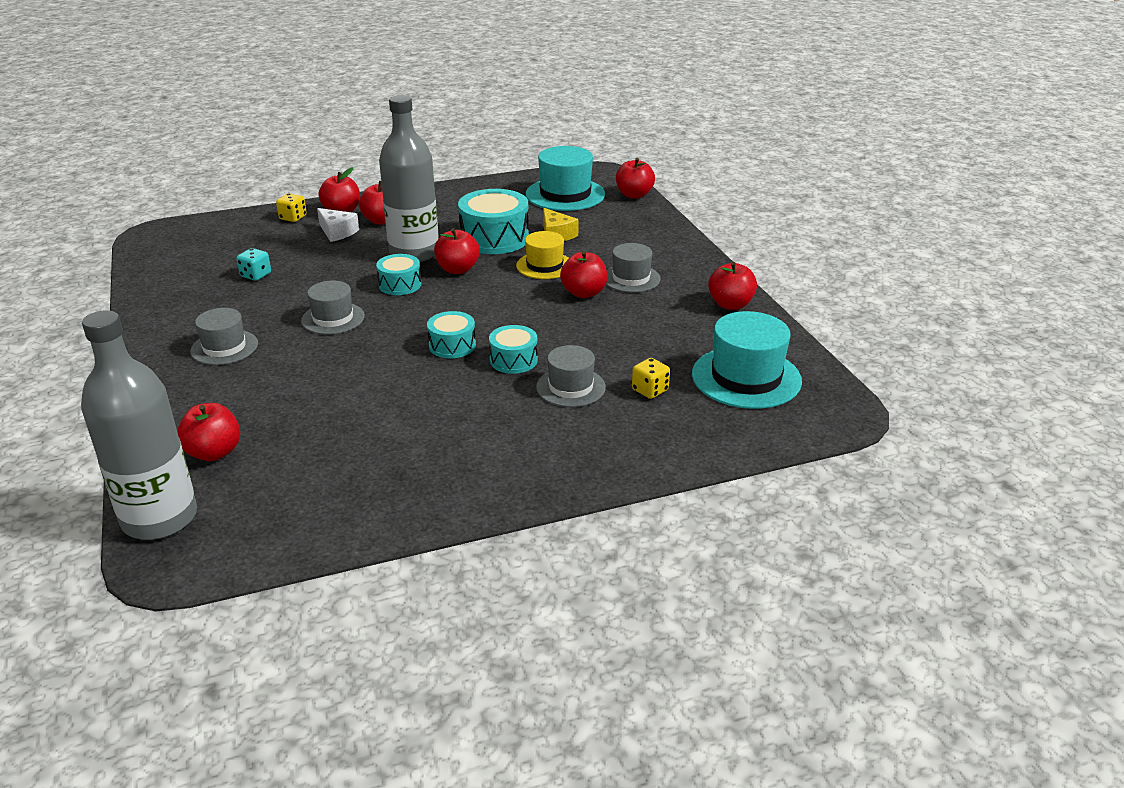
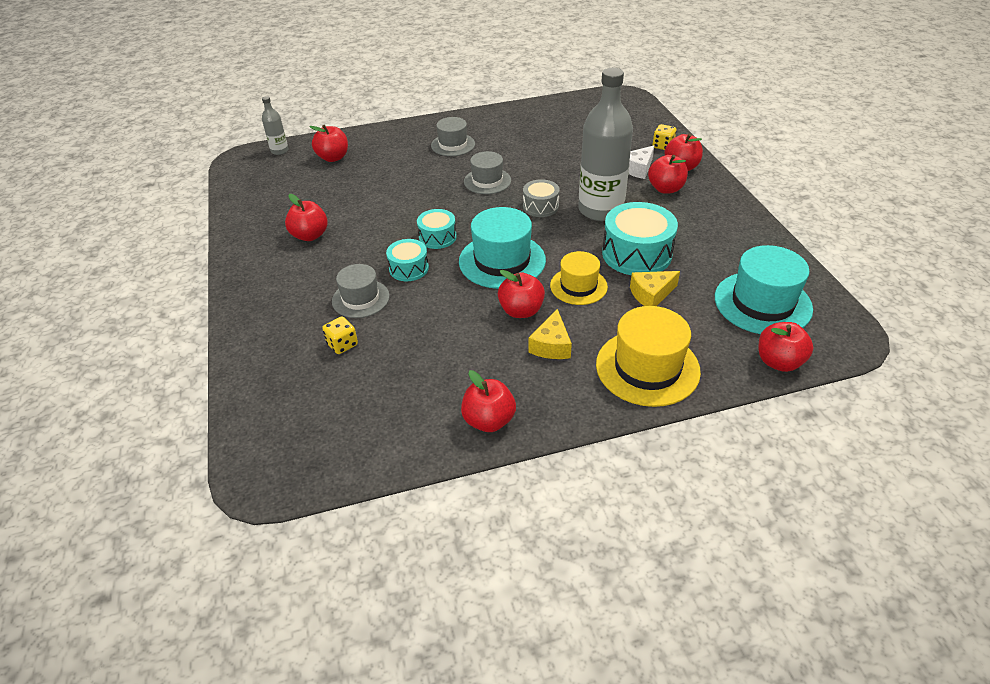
camera: 95 degrees right, 10 degrees up
grey bottle [81,310,197,540] -> grey bottle [262,96,289,155], size x0.45
turquoise dice [236,248,271,281] -> none
turquoise drum [376,254,422,295] -> grey drum [523,179,560,217]
red apple [434,228,480,274] -> red apple moved to [285,194,328,241]
grey hat [606,243,661,293] -> yellow cheese [528,309,572,359]
turquoise hat [692,311,802,409] -> turquoise hat moved to [459,207,546,289]
none -> yellow hat [596,306,701,407]

